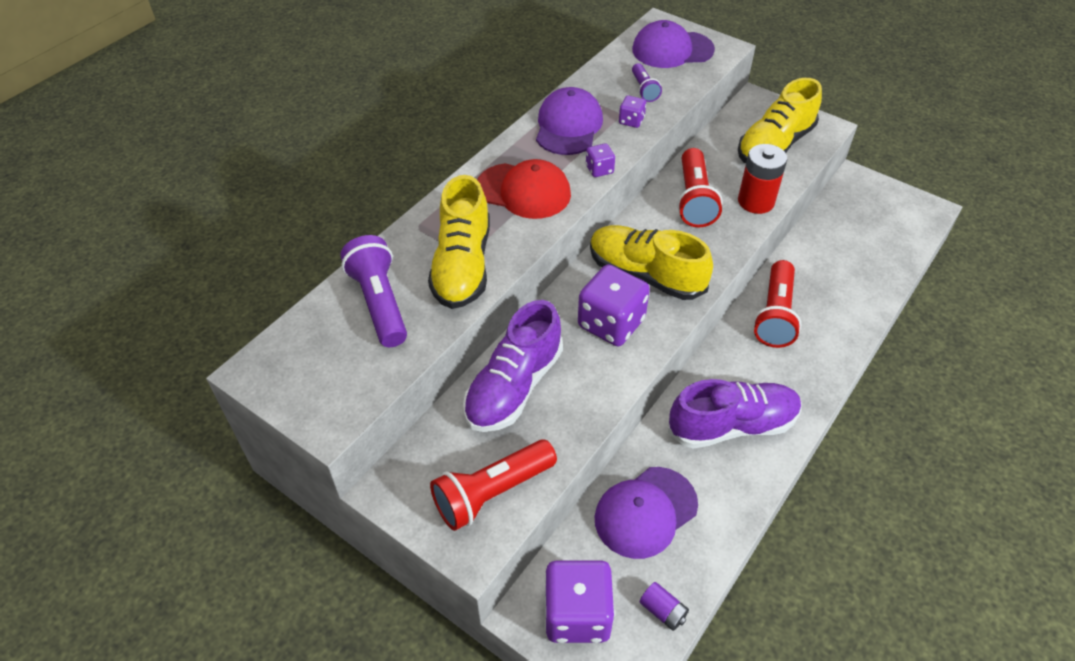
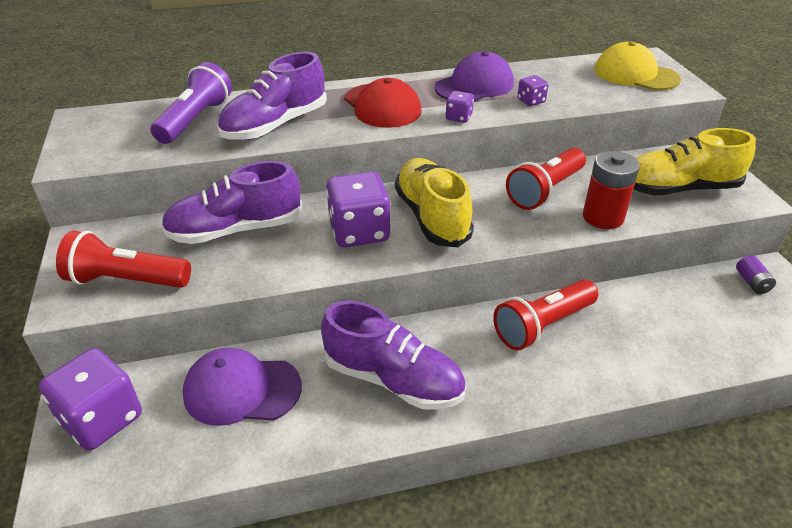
camera: 40 degrees right, 10 degrees down
yellow shoe [428,175,490,309] -> purple shoe [217,52,327,140]
purple cap [632,20,715,68] -> yellow cap [594,41,681,90]
purple flashlight [632,63,662,102] -> none
purple battery [640,582,689,631] -> purple battery moved to [736,255,776,294]

